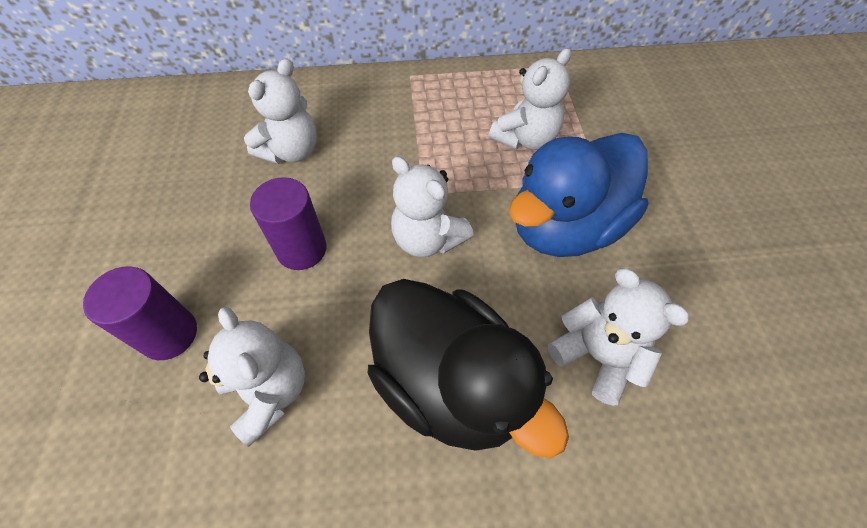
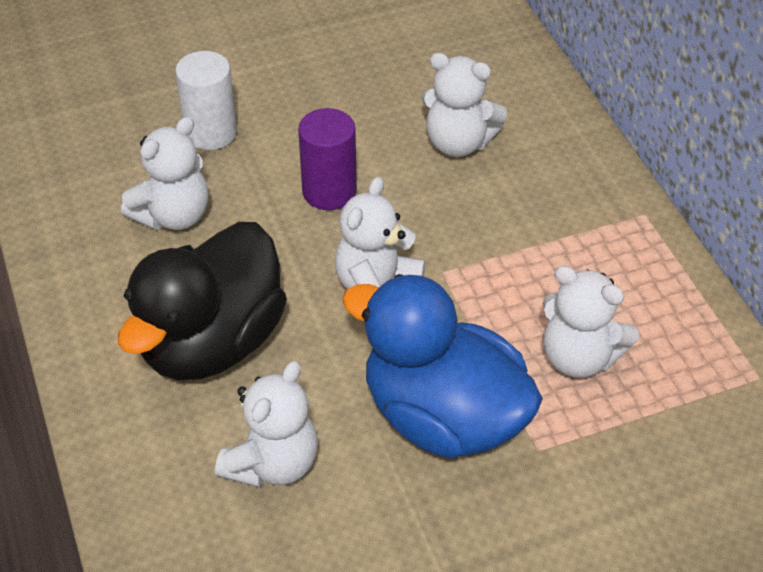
camera: 75 degrees right, 10 degrees down
purple cylinder [83,266,197,360] -> white cylinder [175,51,237,150]

